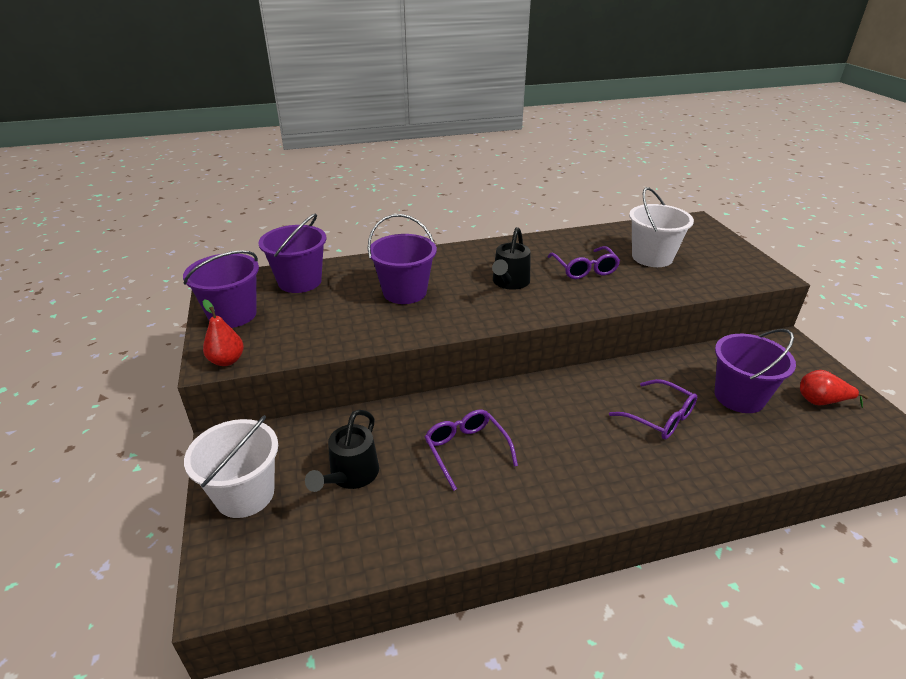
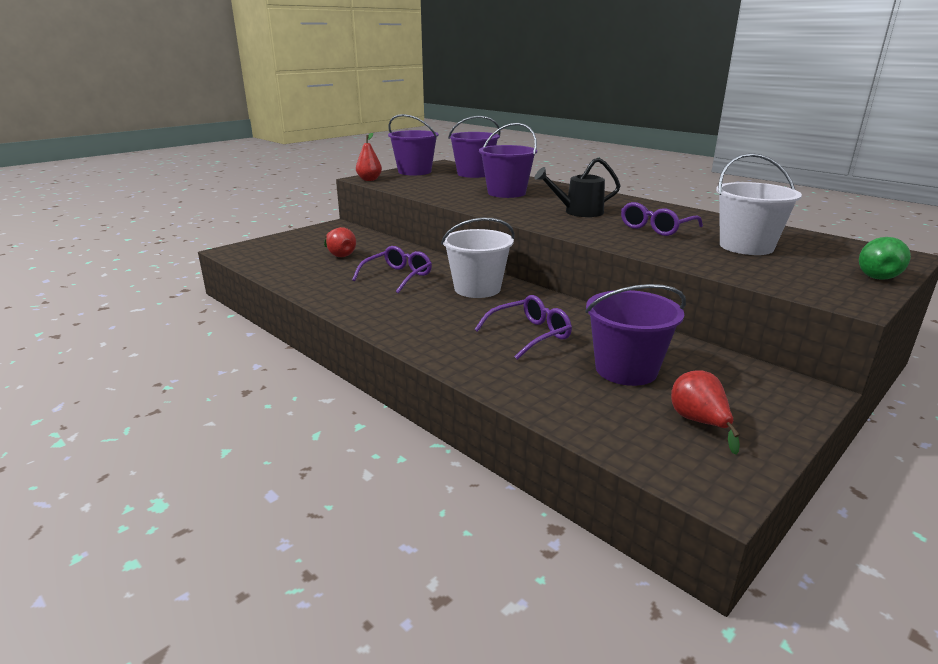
camera: 60 degrees right, 10 degrees down
white bucket [184,415,278,518] -> white bucket moved to [441,218,515,298]
black watering can [305,410,379,492] -> red pear [324,227,356,257]
purple glasses [609,379,697,440] -> purple glasses turned 135 degrees counterclockwise [474,295,572,360]
none -> green pear [859,237,911,280]

